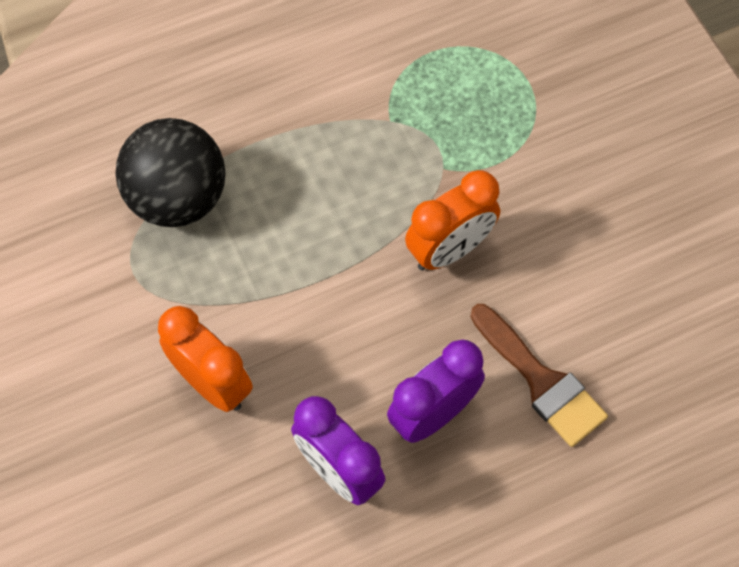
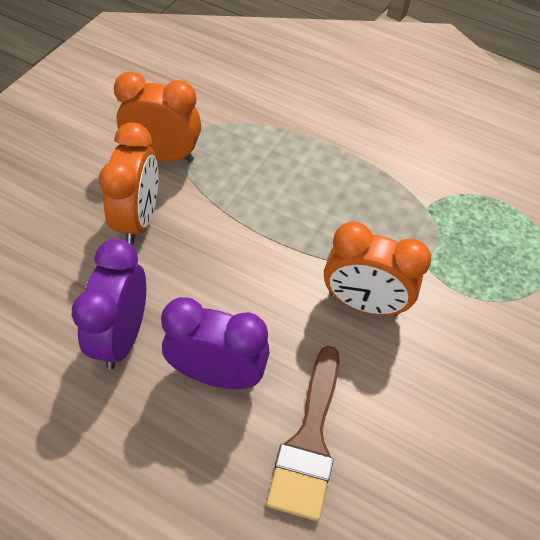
camera: 50 degrees right, 10 degrees down
black ball [115,118,226,227] -> none
none -> orange clock [114,72,201,162]

